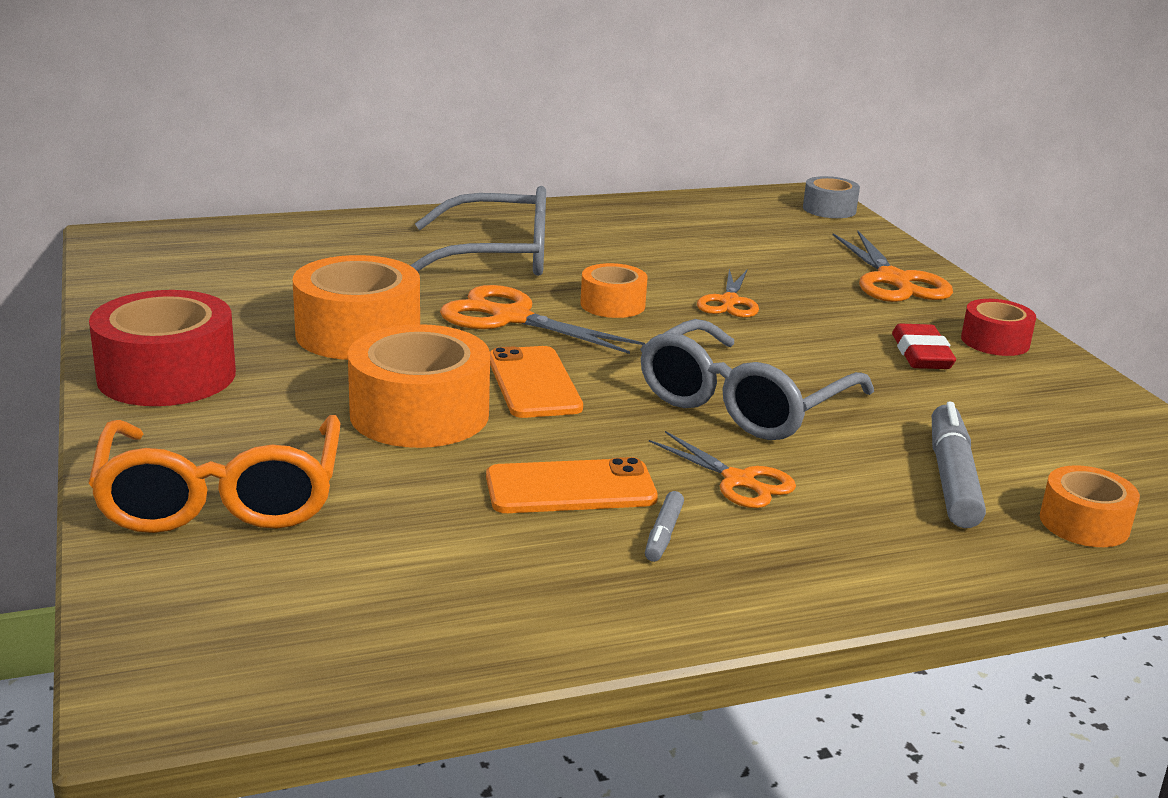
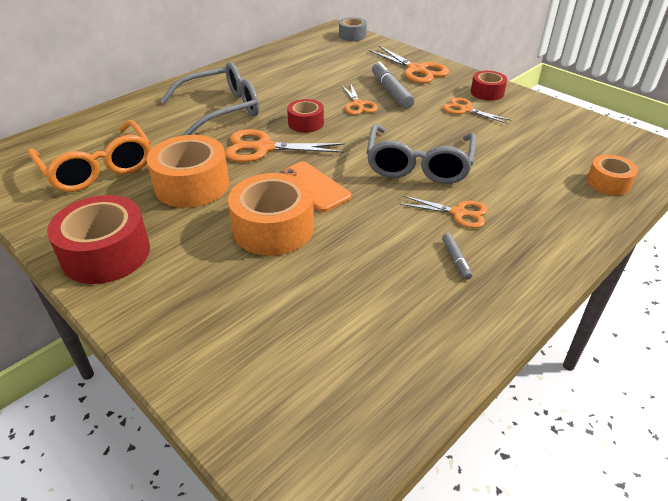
camera: 25 degrees left, 15 degrees up
orange glasses [88,415,340,533] -> orange glasses moved to [28,120,151,192]
orange phone [486,457,658,513] -> none
orange tape [580,263,648,318] -> red tape [287,99,324,133]
red eraser [892,324,956,369] -> orange scissors [443,97,512,124]
grey marker [932,402,986,528] -> grey marker moved to [372,62,414,109]

